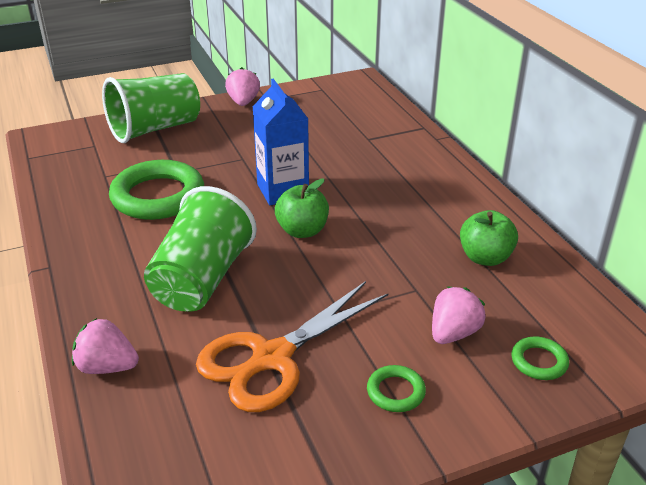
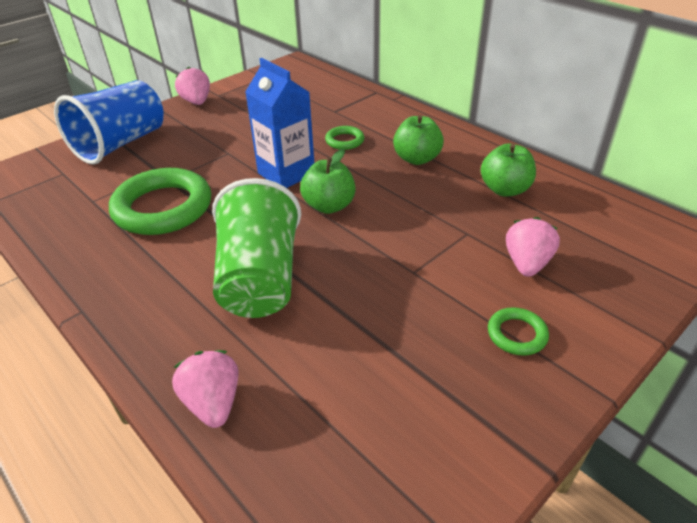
camera: 20 degrees left, 5 degrees up
pink strawberry [72,318,139,374] -> pink strawberry turned 75 degrees clockwise [172,350,238,428]
green cup [102,73,200,143] -> blue cup [54,80,163,165]
orange scissors [196,281,388,412] -> none
green ring [511,336,569,380] -> green ring moved to [325,126,364,150]
none -> green apple [393,115,444,165]

